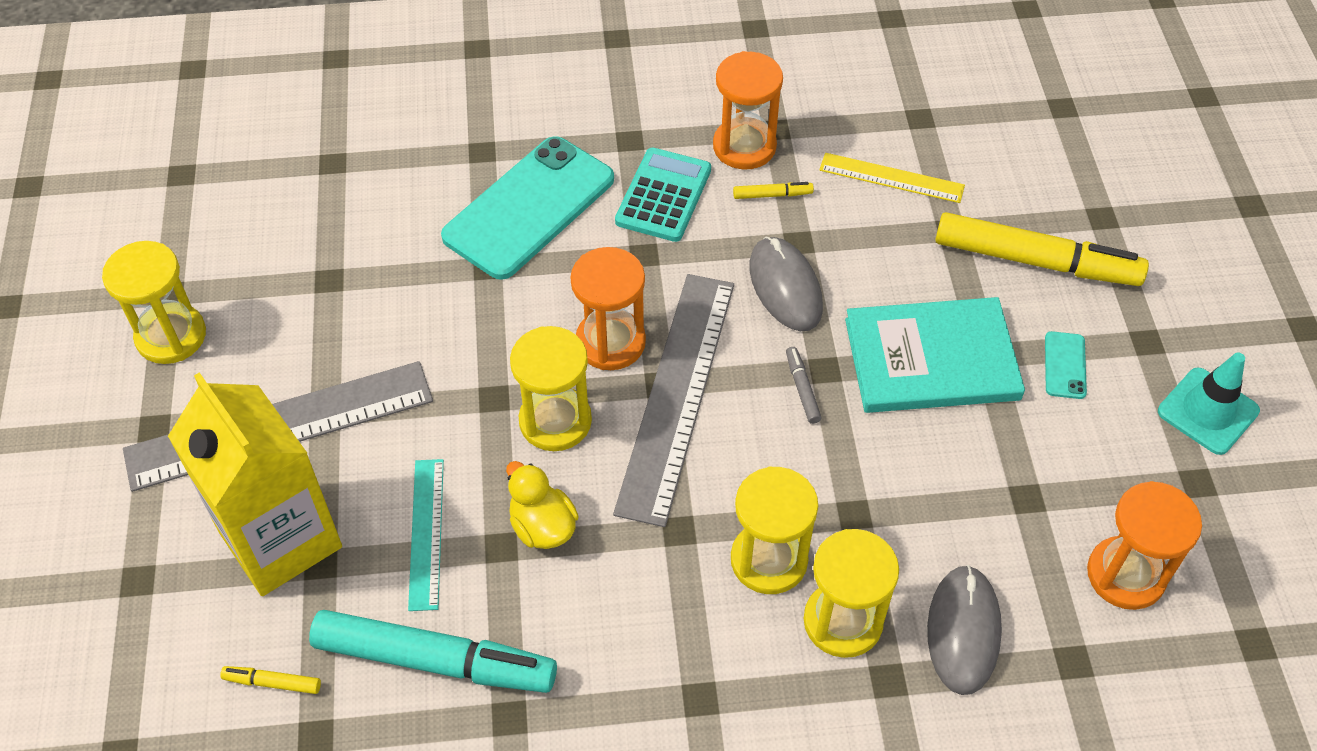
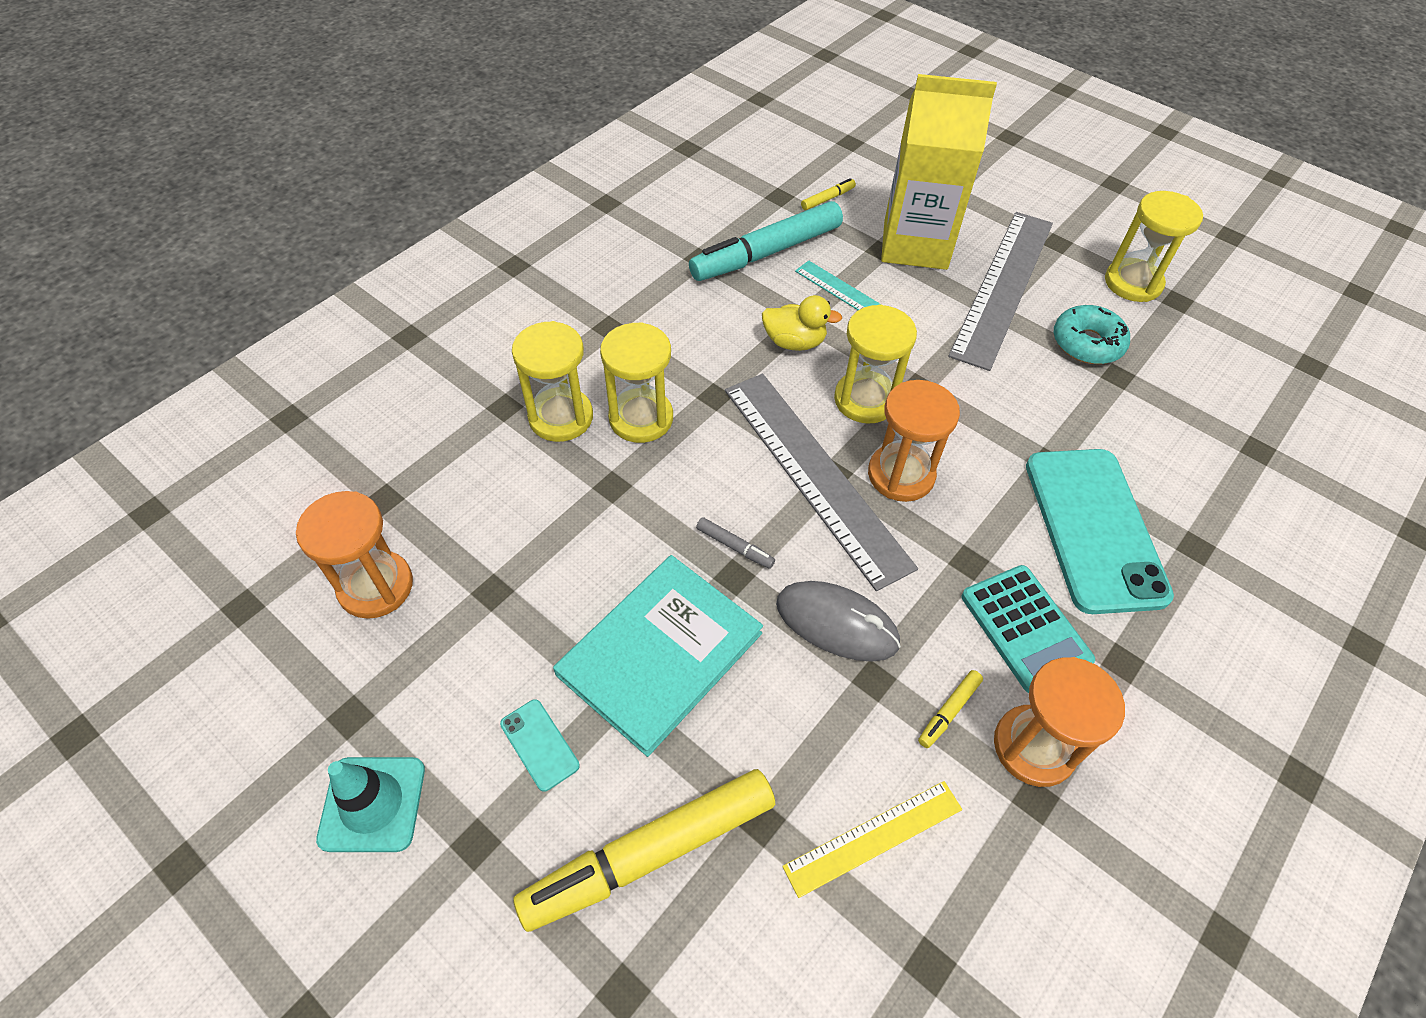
camera: 135 degrees right, 0 degrees up
grey mouse [927,565,1002,695] -> none
none -> turquoise donut [1054,305,1130,364]

